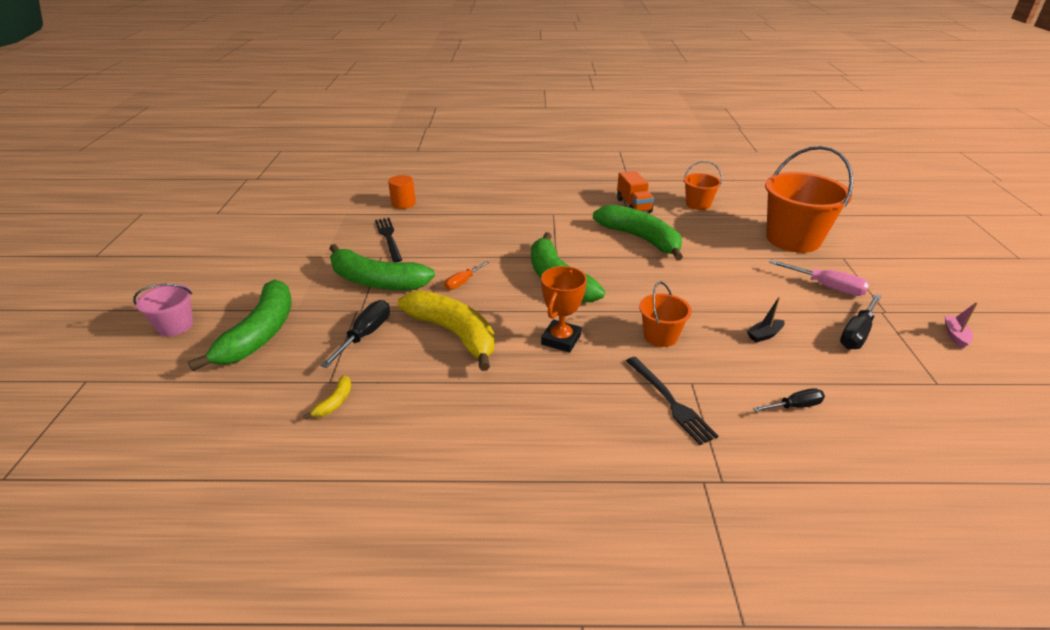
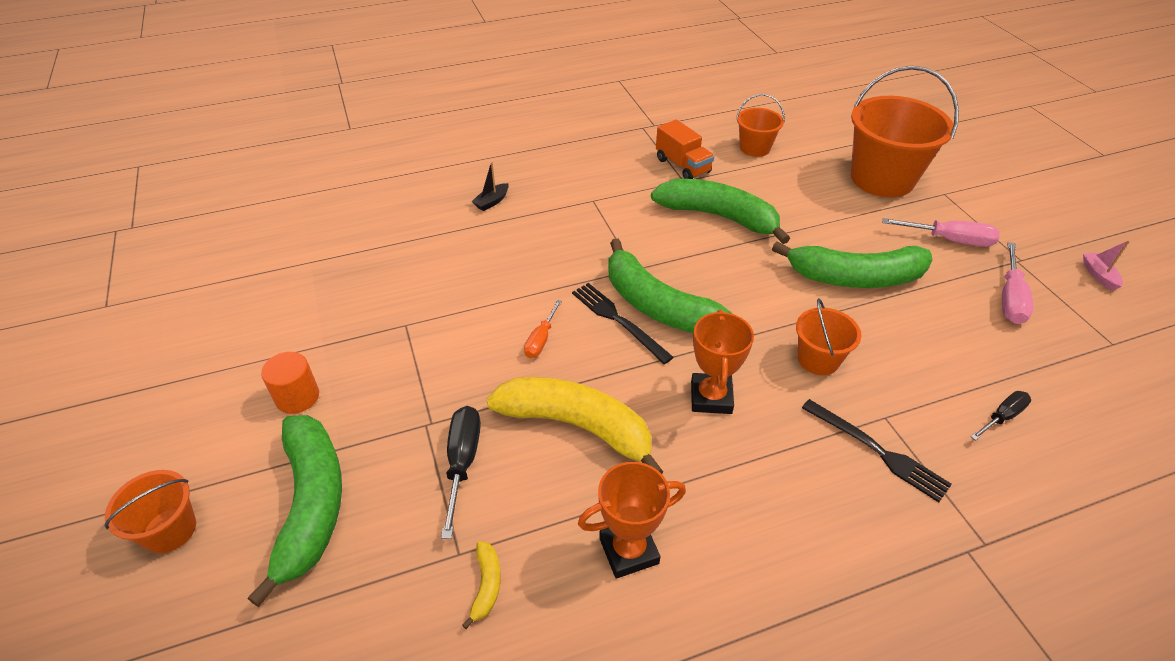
camera: 20 degrees left, 10 degrees up
pink bucket [133,284,193,336] -> orange bucket [104,470,196,553]
green banana [329,244,435,290] -> green banana moved to [772,241,932,288]
black fork [375,218,402,262] -> black fork moved to [572,283,674,364]
orange cylinder [388,175,416,209] -> orange cylinder moved to [261,352,319,414]
black boat [747,297,785,343] -> black boat moved to [472,162,509,211]
black screwdriver [840,294,881,350] -> pink screwdriver [1002,242,1034,324]
none -> orange trophy [578,462,686,579]

